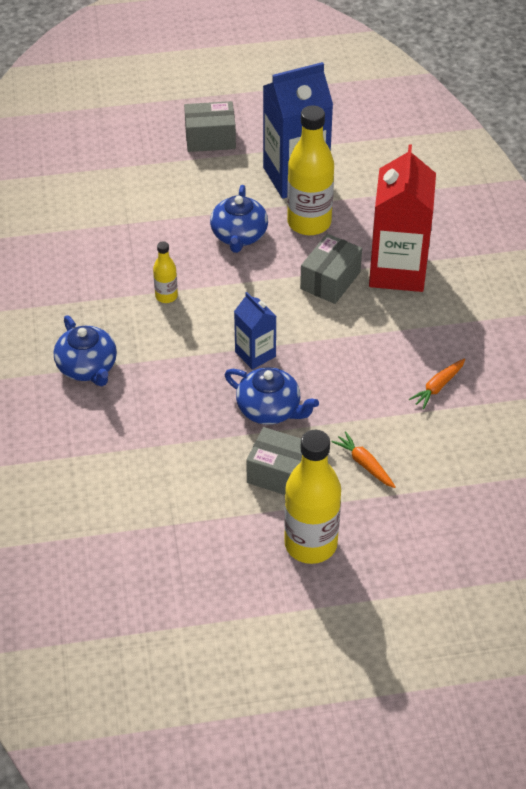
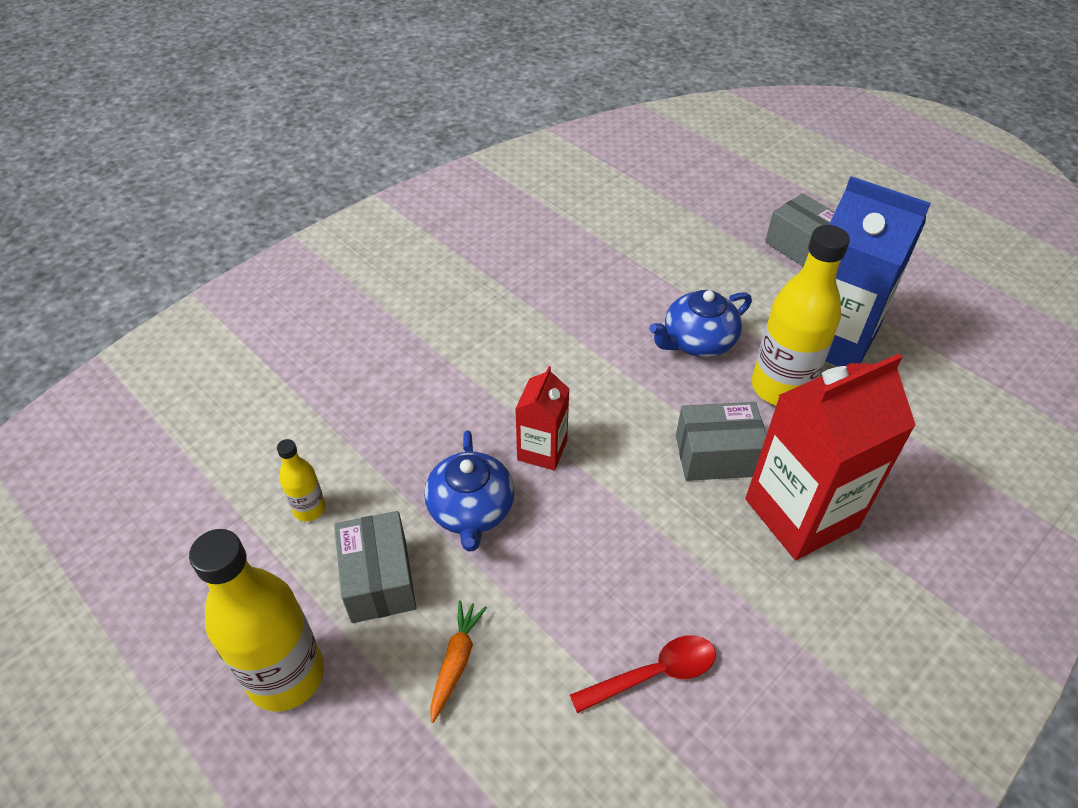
camera: 55 degrees right, 0 degrees up
blue teapot [54,315,117,386] -> none
yellow bottle [153,241,178,303] -> yellow bottle moved to [277,439,326,522]
blue carton [234,292,276,370] -> red carton [515,366,570,470]
orange carrot [409,358,465,409] -> red spoon [570,635,716,713]

